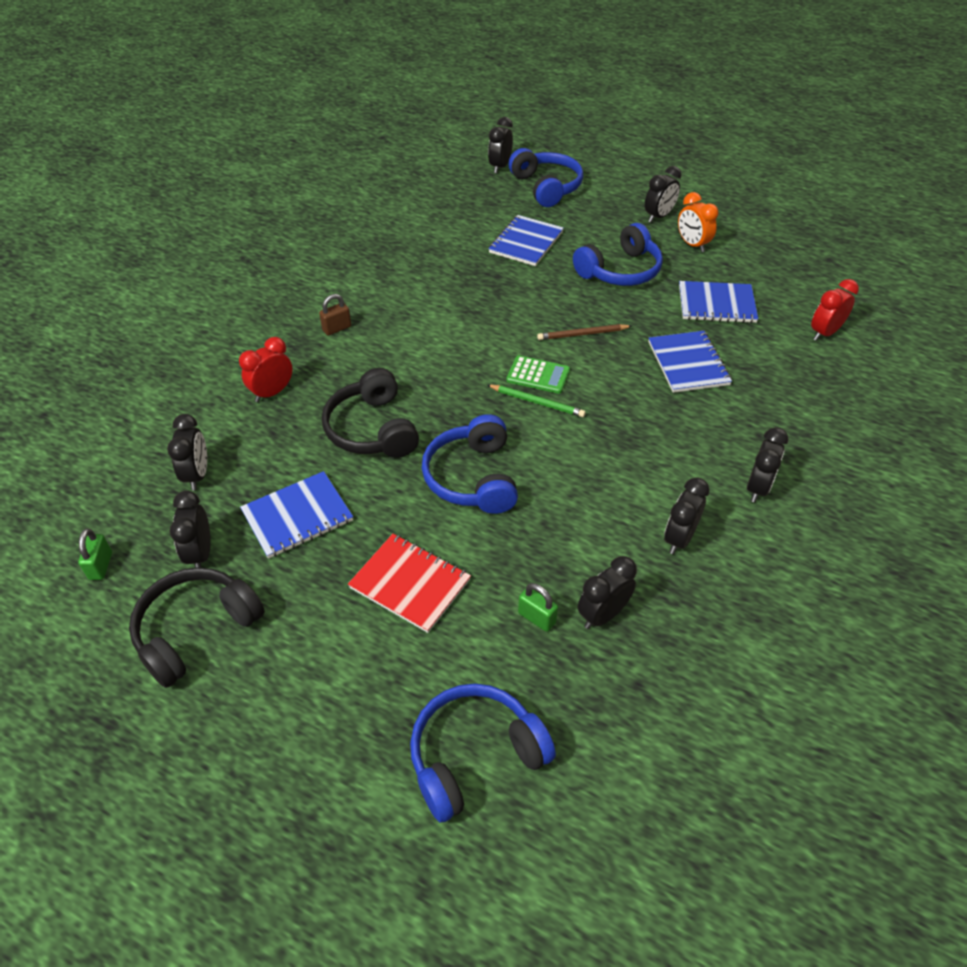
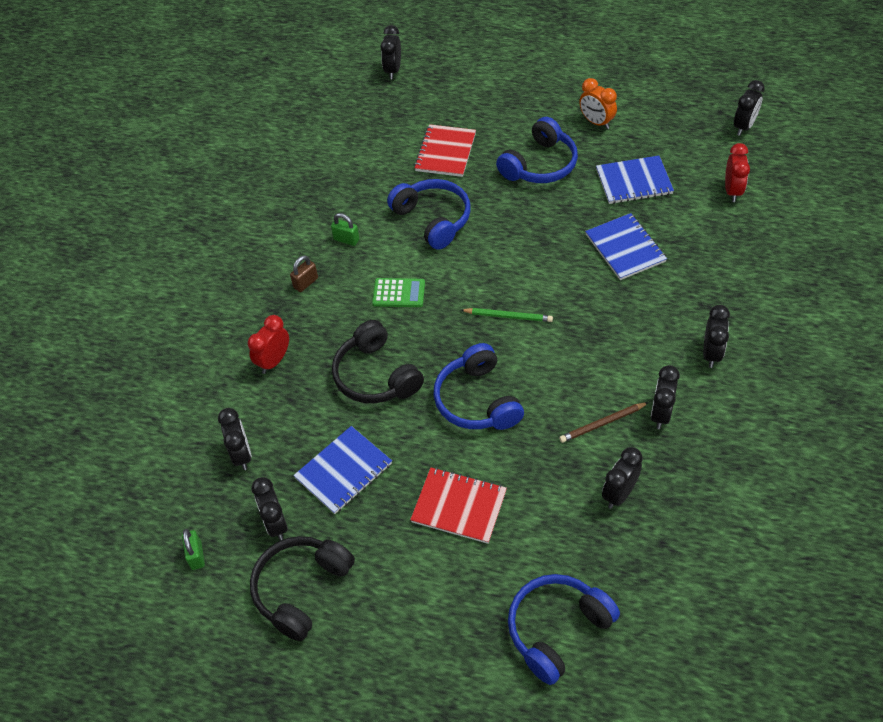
camera: 10 degrees left, 5 degrees up
blue notebook [488,215,563,266] -> red notebook [414,124,476,177]
green calculator [506,356,570,394] -> green calculator moved to [372,278,425,307]
blue headphones [508,148,583,207] -> blue headphones moved to [387,179,471,250]
green padlock [518,583,558,632] -> green padlock moved to [331,213,359,246]
brown pencil [537,324,632,340] -> brown pencil moved to [559,402,649,443]
black clock [645,166,682,222] -> black clock moved to [734,80,765,136]
red clock [811,279,859,341] -> red clock turned 150 degrees clockwise [725,143,750,202]

